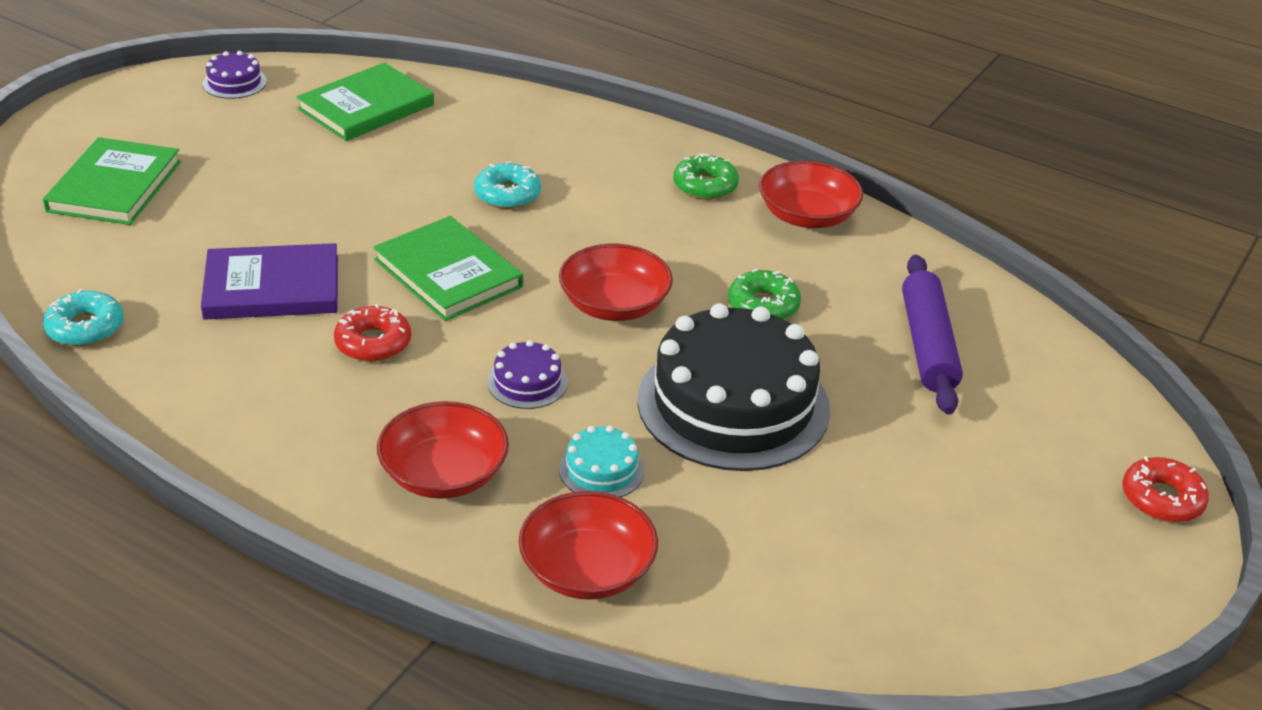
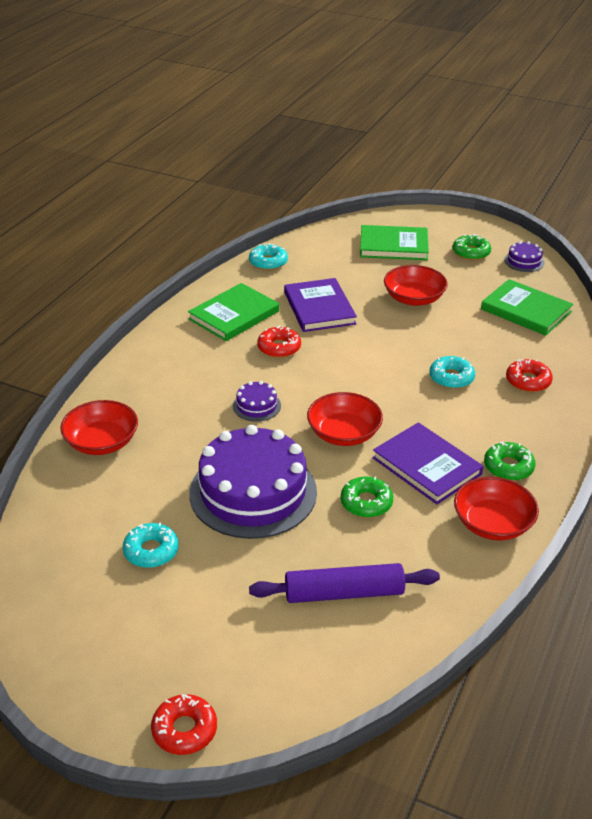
camera: 85 degrees right, 0 degrees up
green book [373,216,523,321] -> green book moved to [188,283,279,341]
red bowl [377,401,509,499] -> red bowl moved to [384,265,448,306]
turquoise cake [559,425,644,497] -> none
black cake [637,303,830,471] -> purple cake [189,425,317,539]
none -> turquoise donut [123,523,179,568]
none -> purple book [372,423,483,505]
none -> green donut [453,234,491,260]
none -> red donut [506,359,553,392]

